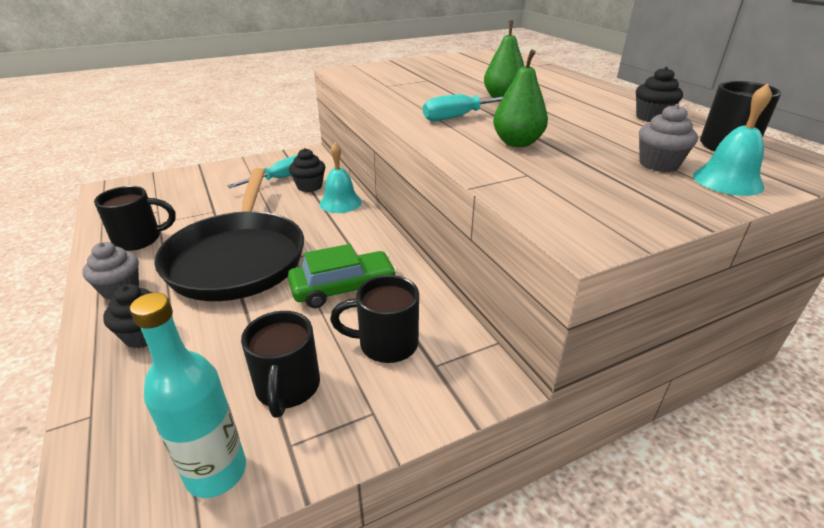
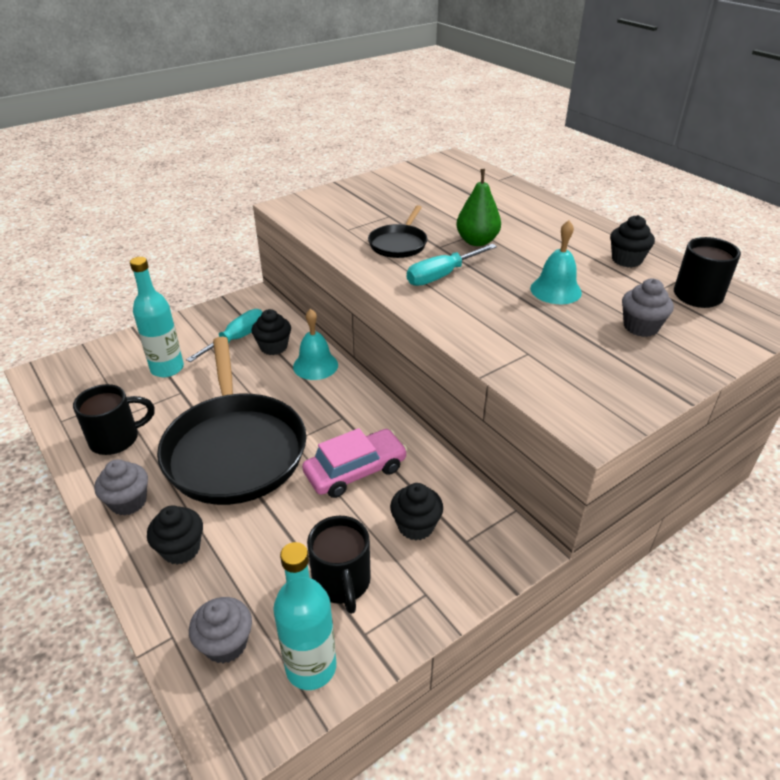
camera: 10 degrees left, 5 degrees up
green car [288,244,397,308] -> pink car [302,428,408,498]
black mug [330,275,419,363] -> black cupcake [390,483,443,540]
green pear [493,49,548,147] -> none
turquoise bell [693,83,772,196] -> turquoise bell moved to [530,220,582,304]
none -> turquoise bottle [130,257,184,377]
none -> grey cupcake [189,597,252,664]
none -> black pan [368,205,427,258]

